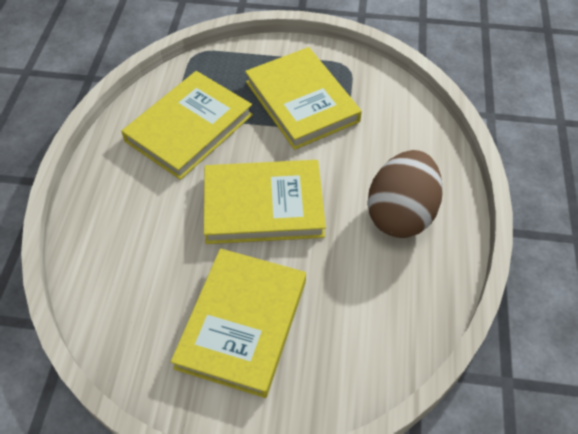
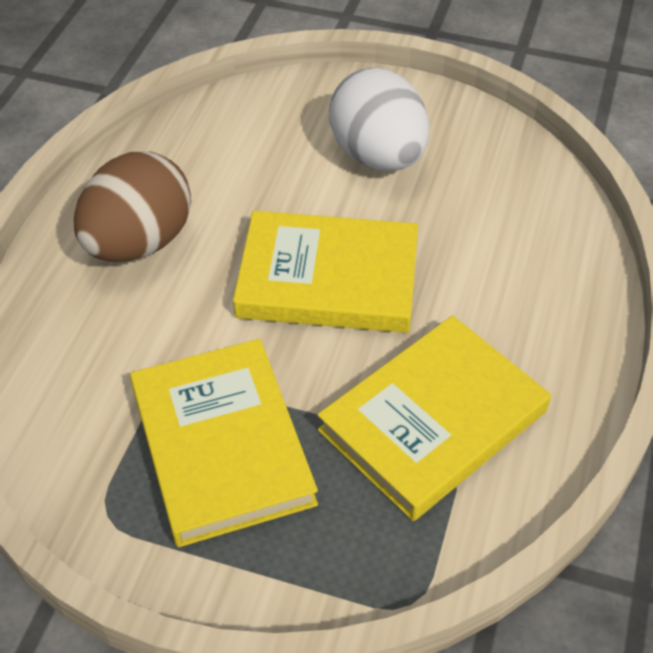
camera: 170 degrees left, 5 degrees down
yellow book [171,249,306,398] -> white egg [329,68,429,171]

